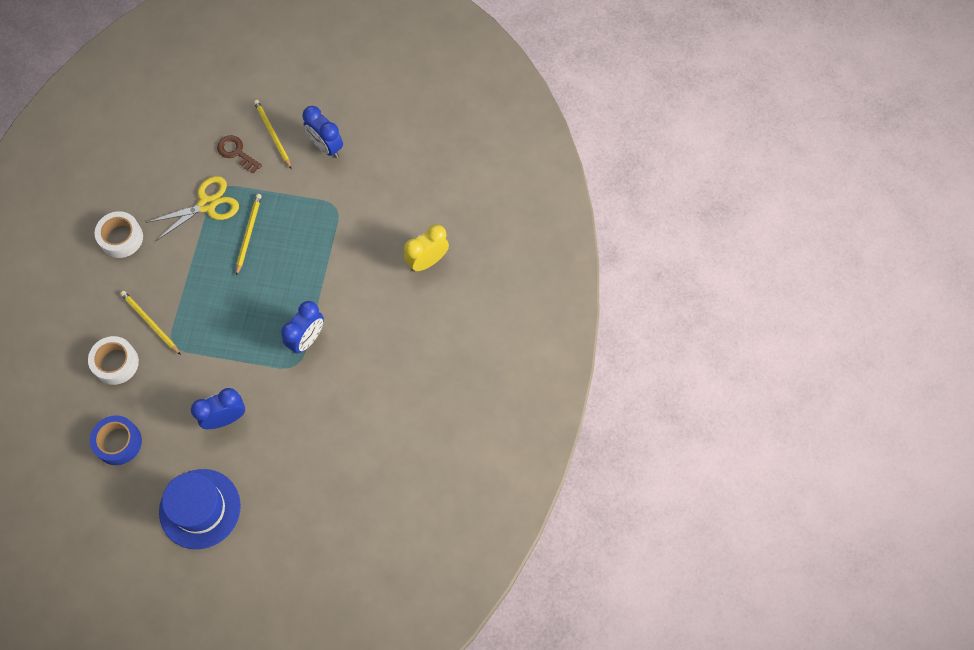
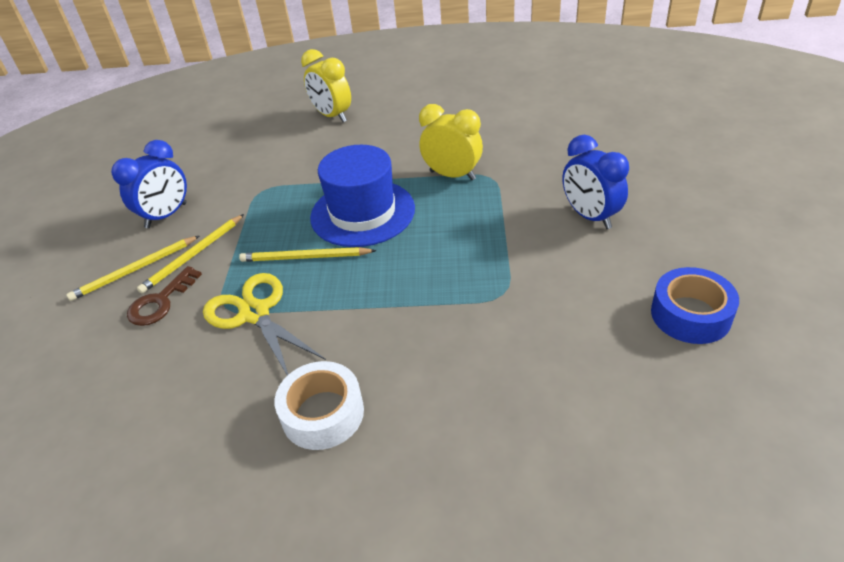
camera: 95 degrees left, 25 degrees down
white tape [88,336,139,385] -> none
yellow pencil [120,291,181,355] -> yellow pencil moved to [137,214,244,294]
blue hat [159,469,241,549] -> blue hat moved to [310,145,415,247]
blue clock [281,301,324,354] -> yellow clock [419,104,483,180]

